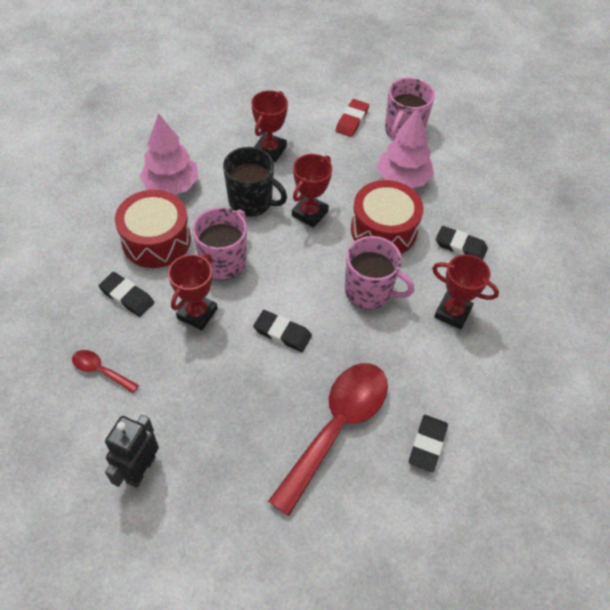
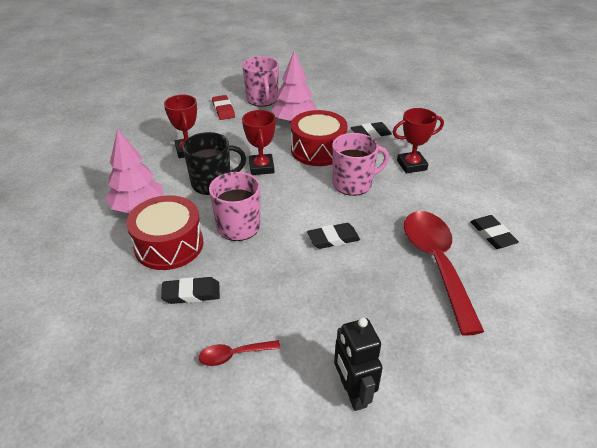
camera: 40 degrees left, 15 degrees down
red trophy [168,254,218,330] -> none

